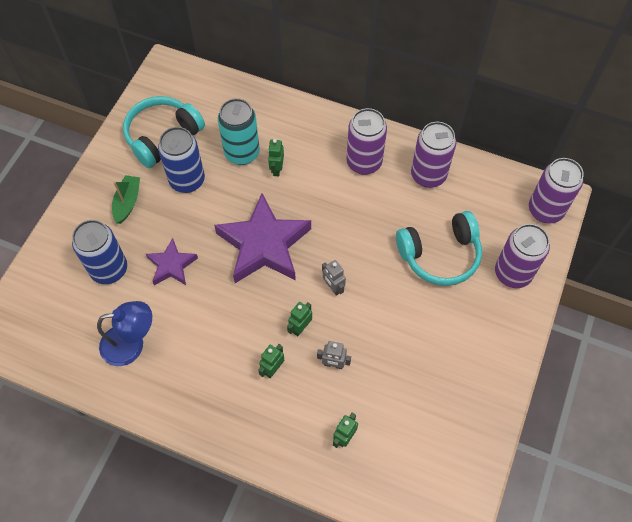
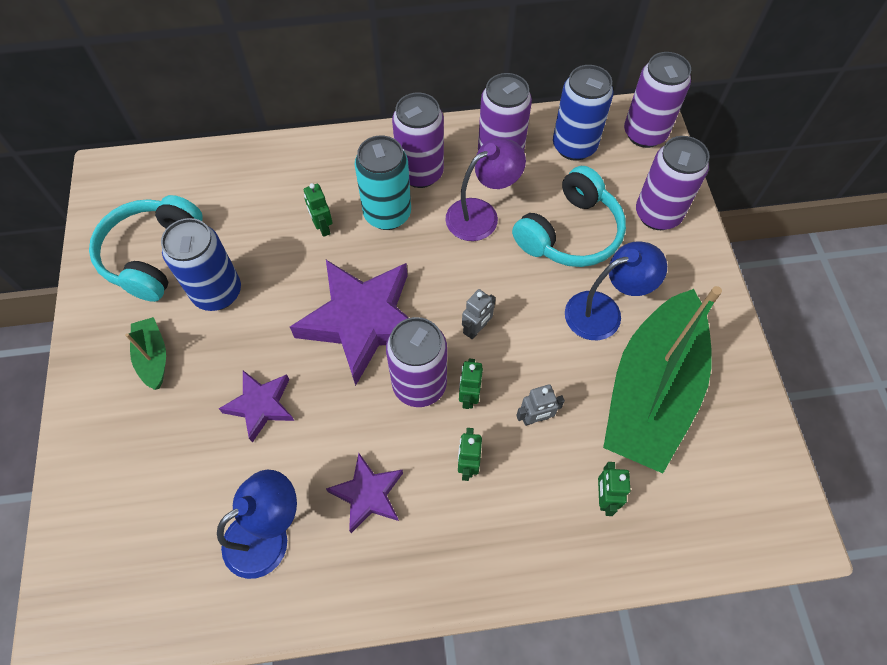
camera: 30 degrees left, 0 degrees up
blue can [72,220,127,284] -> blue can moved to [553,65,614,161]
turquoise can [218,98,260,165] -> turquoise can moved to [355,136,411,230]
grey robot [322,260,346,296] -> grey robot turned 75 degrees counterclockwise [462,289,496,340]
none -> purple star [326,453,403,533]
none -> purple can [386,317,447,407]
none -> purple lamp [445,138,526,241]
none -> blue lamp [565,242,667,340]
none -> green boat [603,286,722,473]

